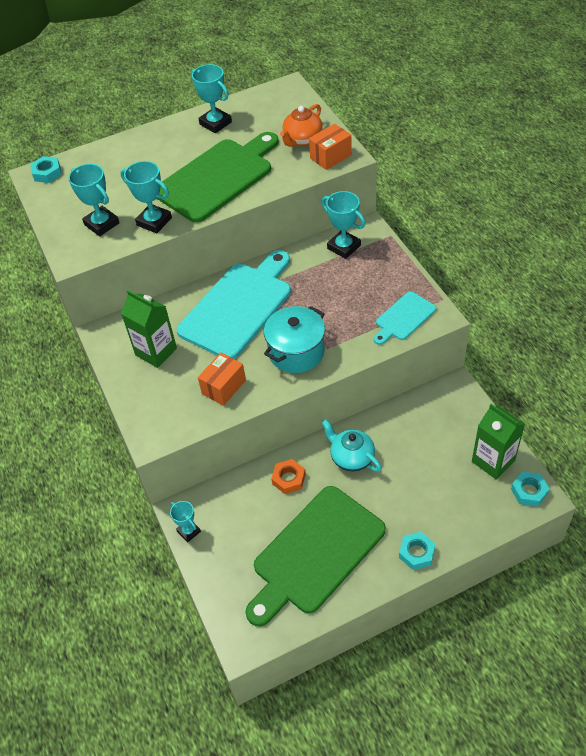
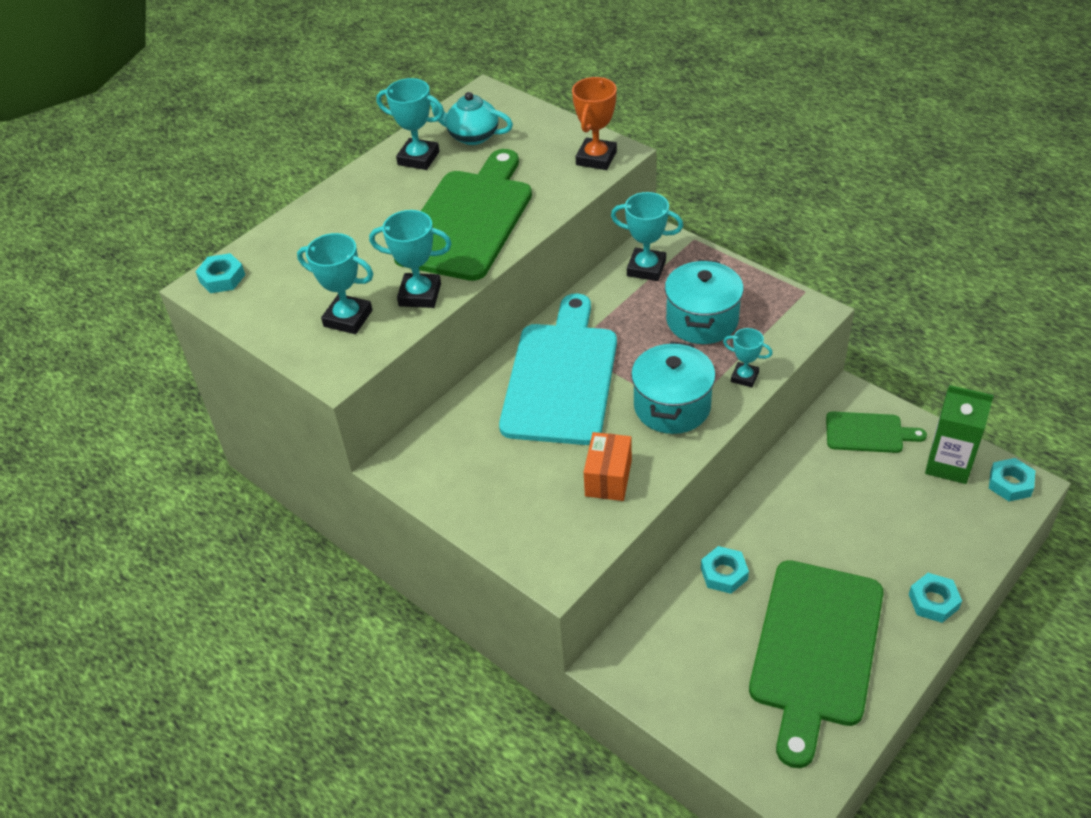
camera: 25 degrees left, 5 degrees down
green carton [121,290,177,368] -> none
turquoise trophy [170,501,201,543] -> turquoise trophy moved to [723,328,773,387]
orange nut [271,459,306,494] -> turquoise nut [701,546,749,594]
orange teapot [280,104,323,147] -> none
orange box [309,123,352,170] -> orange trophy [572,77,617,170]
turquoise teapot [321,419,382,472] -> turquoise teapot moved to [430,92,513,145]
turquoise cutting board [374,291,436,345] -> none
none -> turquoise pot [665,260,744,344]
none -> green cutting board [826,412,927,453]

